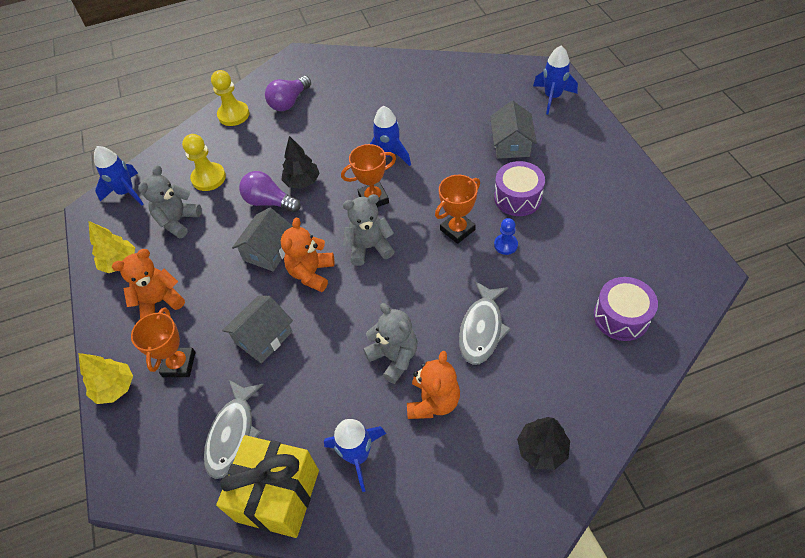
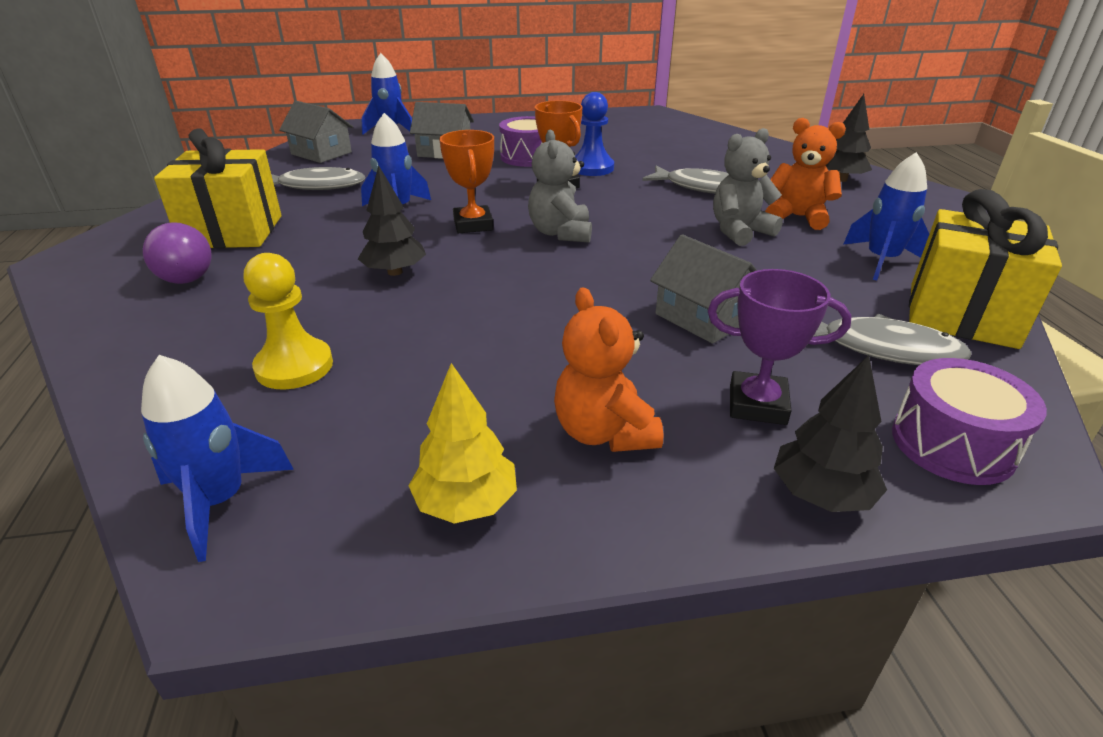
camera: 85 degrees left, 20 degrees down
yellow tree [78,353,133,404] -> black tree [774,355,887,512]
orange trophy [131,307,196,377] -> purple trophy [708,269,852,425]
grey teddy bear [138,165,202,239] -> none
yellow pawn [211,70,250,126] -> none
grey house [232,208,293,271] -> grey house moved to [279,101,353,163]
purple light bulb [239,171,301,212] -> none
orange teddy bear [281,218,334,292] -> none
blue pawn [494,218,518,255] -> blue pawn [575,92,614,176], size x1.63
purple drum [594,277,658,341] -> purple drum moved to [892,358,1047,485]
none -> yellow gift [154,128,281,248]
none -> grey fish [271,167,365,190]

